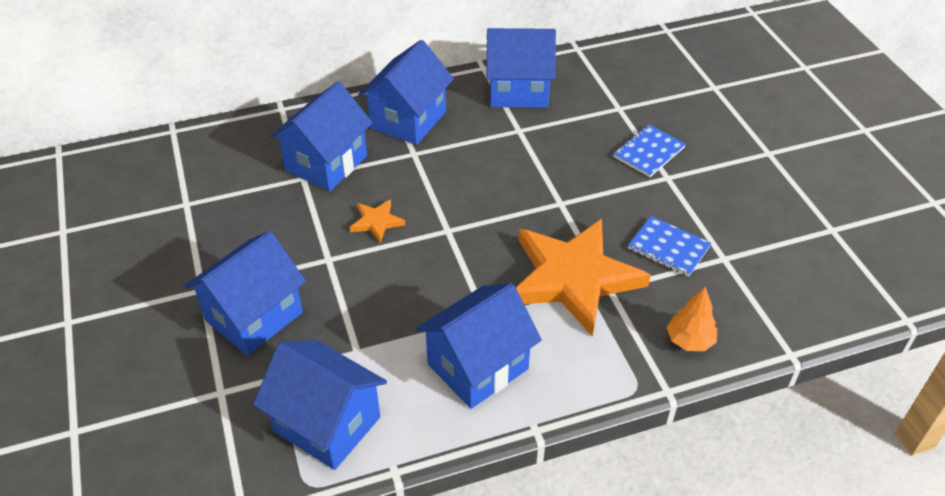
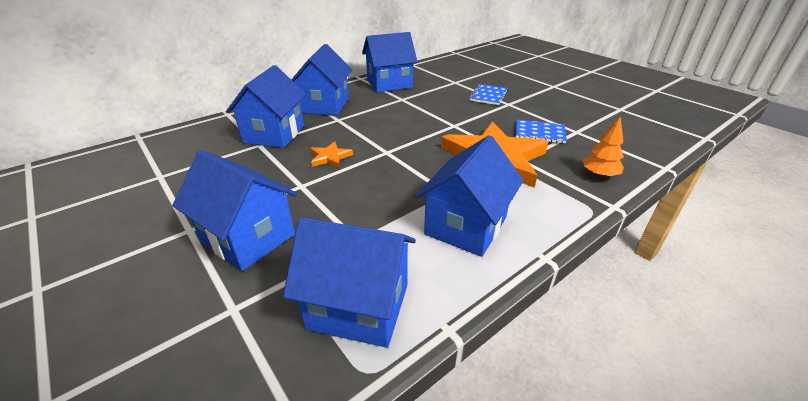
camera: 20 degrees left, 10 degrees down
blue house [184,231,306,355] -> blue house turned 75 degrees counterclockwise [172,150,297,271]

